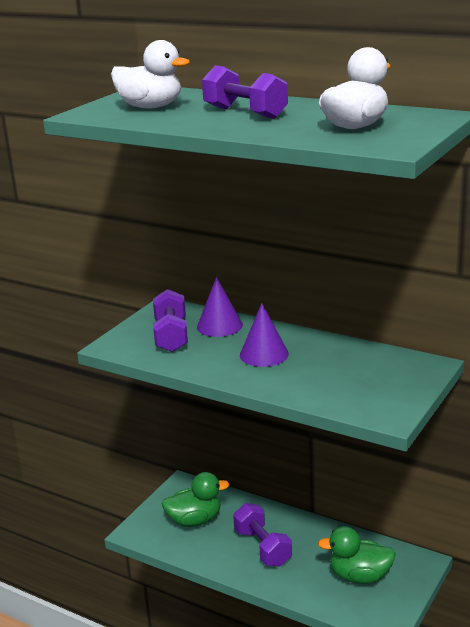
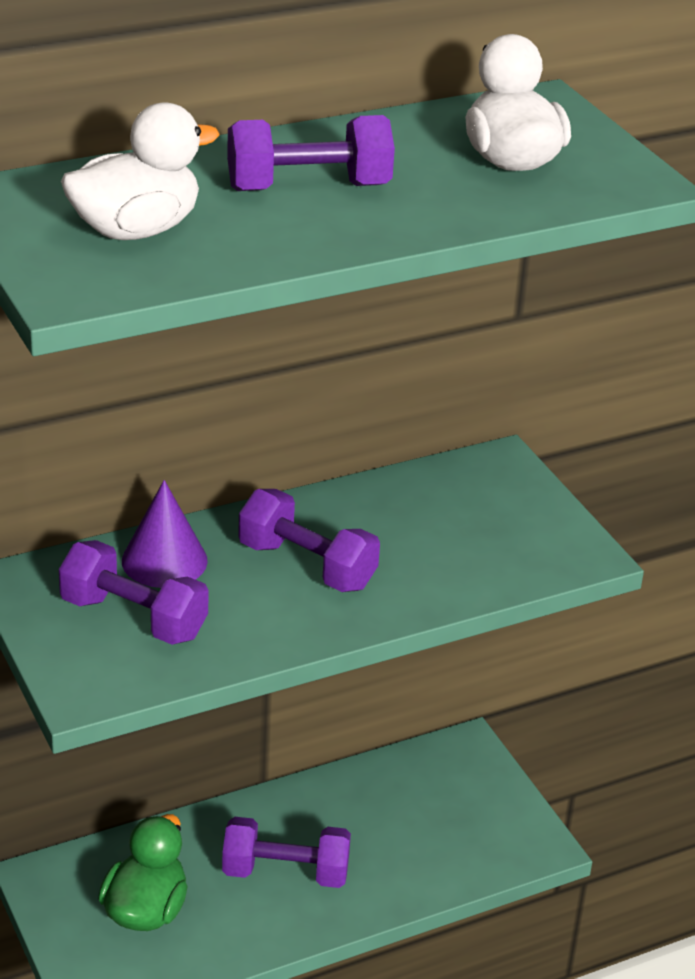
camera: 60 degrees left, 10 degrees up
purple cone [240,303,289,367] -> purple dumbbell [238,489,380,592]
green duck [318,526,396,584] -> none

